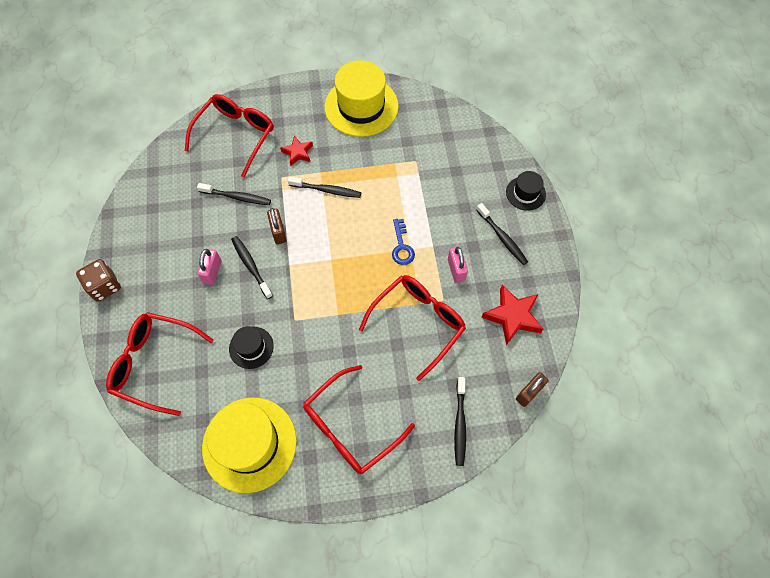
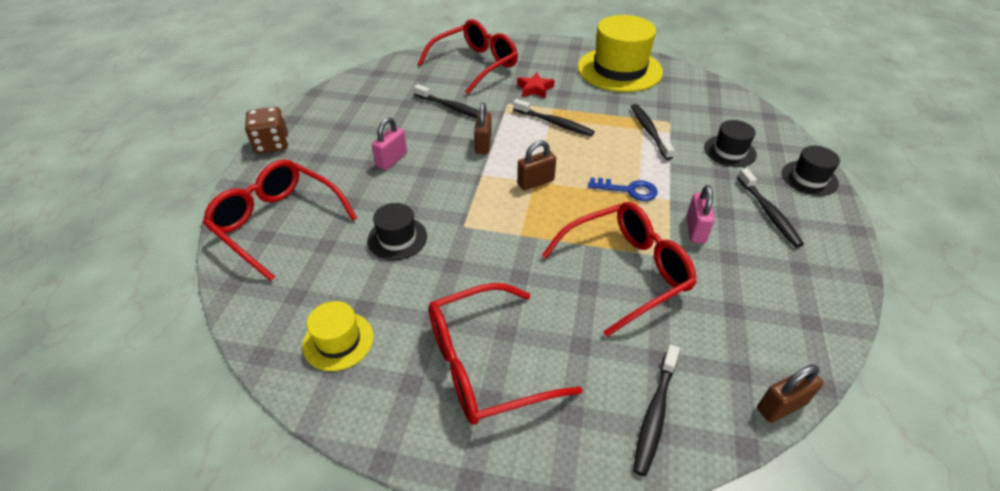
camera: 20 degrees right, 20 degrees down
yellow hat [202,397,297,493] -> yellow hat [303,301,374,371], size x0.50
black toothbrush [231,236,273,299] -> black toothbrush moved to [631,104,675,160]
blue key [392,219,415,265] -> blue key turned 90 degrees counterclockwise [588,178,658,201]
red star [481,285,543,345] -> none
none -> brown padlock [517,140,556,191]
none -> black hat [704,120,757,167]

